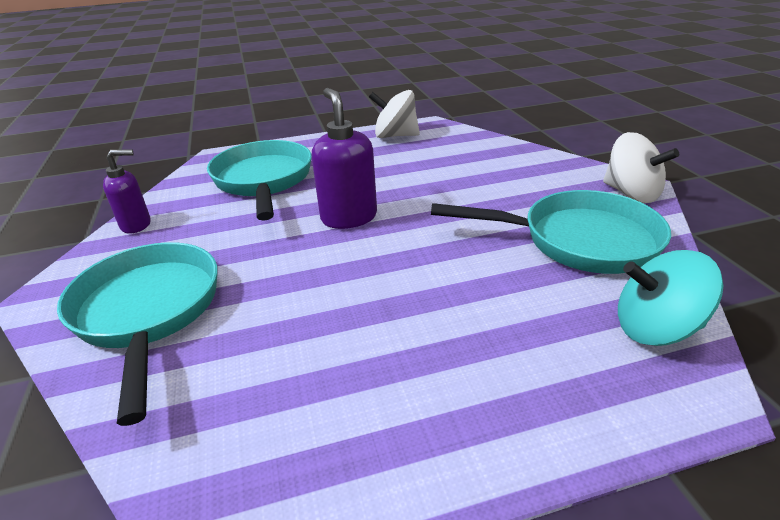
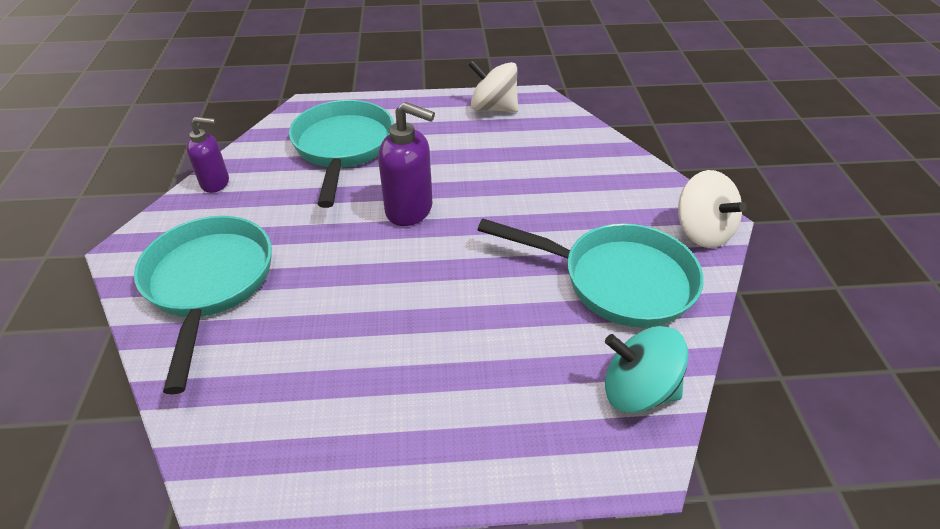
camera: 10 degrees right, 10 degrees up
purple soap dispenser [311,88,377,229] -> purple soap dispenser turned 120 degrees clockwise [378,102,435,226]

